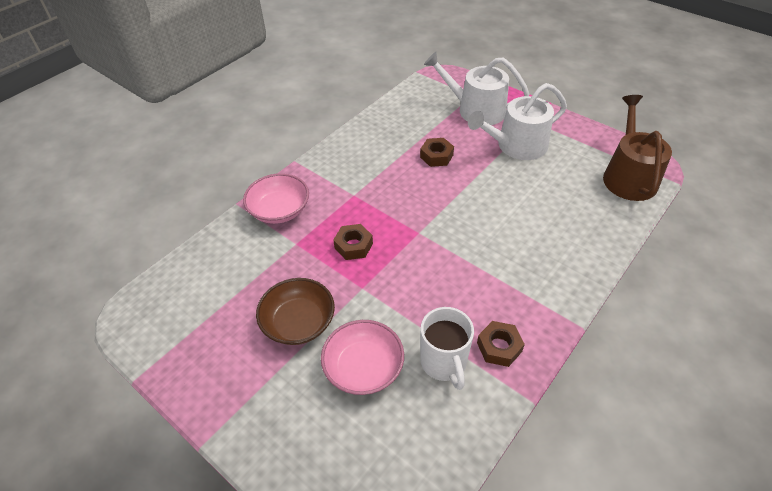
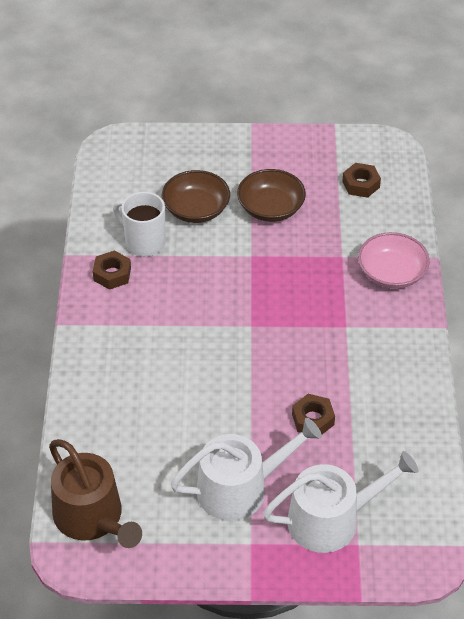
camera: 140 degrees right, 0 degrees up
pink bowl [321,320,404,395] -> brown bowl [162,170,230,223]
brown nut [333,224,373,260] -> brown nut moved to [342,163,381,198]
white watering can [468,83,567,160] -> white watering can turned 45 degrees clockwise [171,418,322,521]

